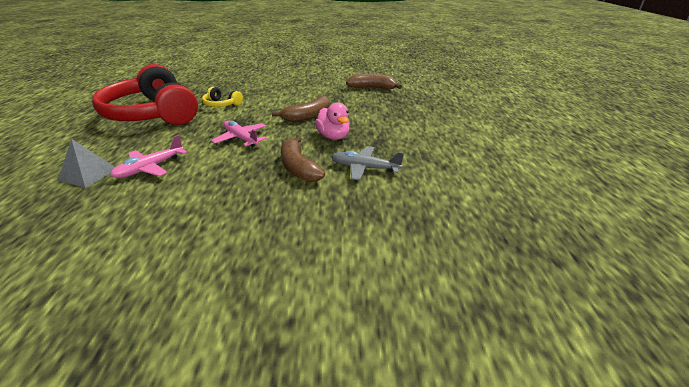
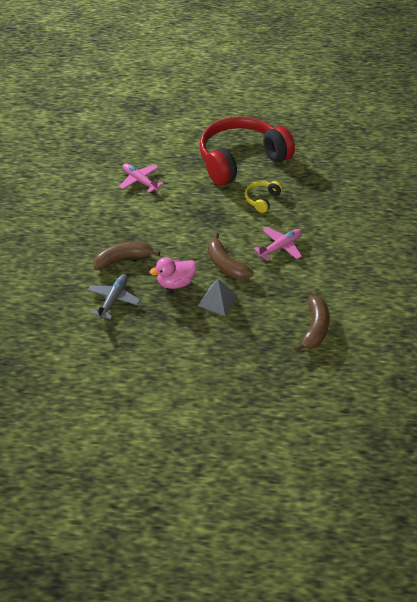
camera: 95 degrees right, 15 degrees up
grey pyramid [58,139,115,188] -> grey pyramid moved to [198,279,238,316]
pink plane [211,120,267,147] -> pink plane moved to [254,227,302,261]

